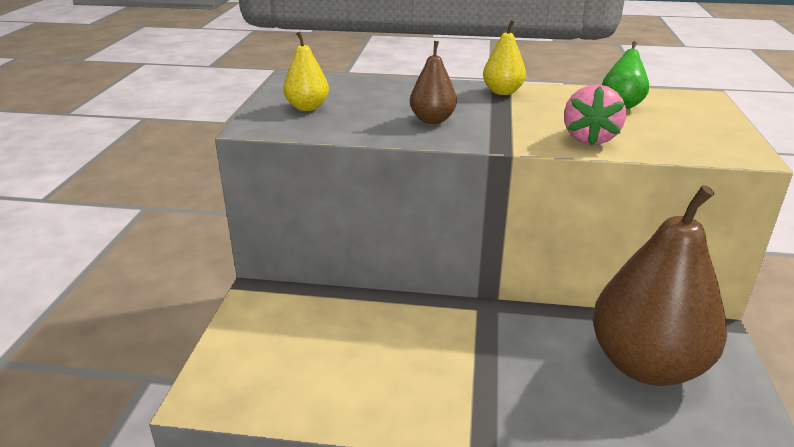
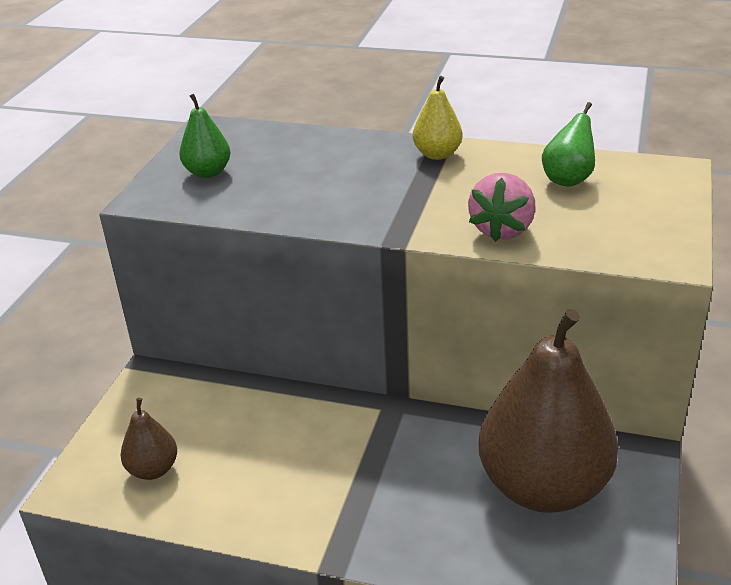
camera: 10 degrees right, 5 degrees up
yellow pear [283,32,329,111] -> green pear [179,94,230,178]
brown pear [410,41,457,124] -> brown pear moved to [120,398,177,480]

